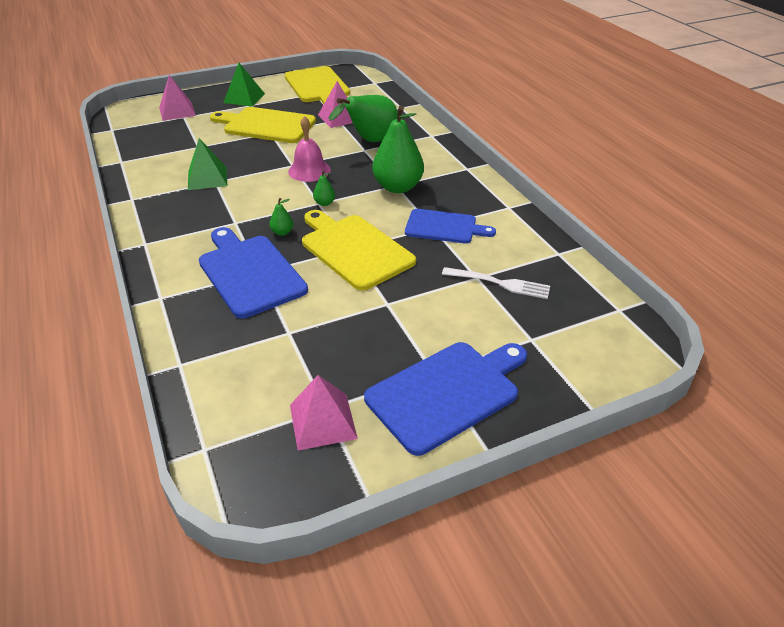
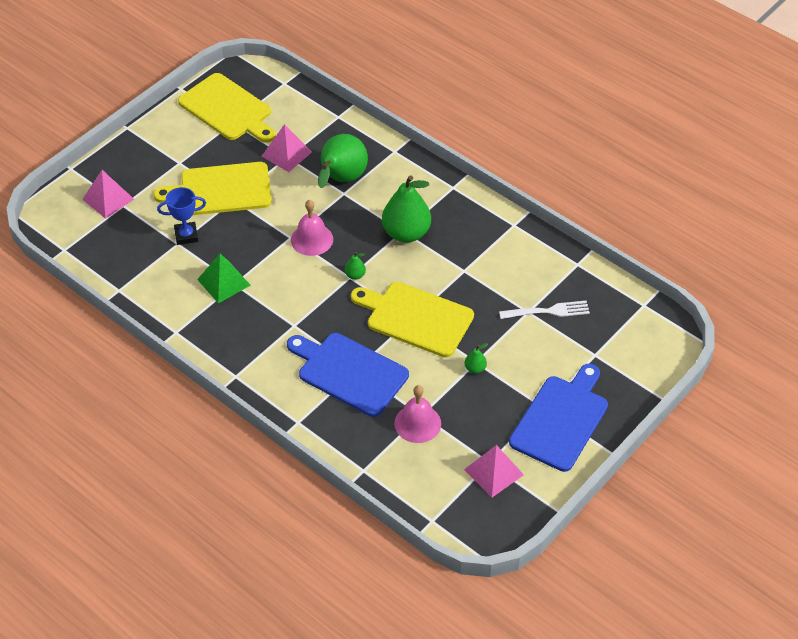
camera: 25 degrees left, 10 degrees up
green pyramid [223,63,265,106] -> none
green pear [270,198,293,236] -> green pear moved to [465,343,488,374]
blue cutting board [405,209,496,243] -> none
none -> blue trophy [157,187,206,245]
none -> pink bell [394,385,441,443]

